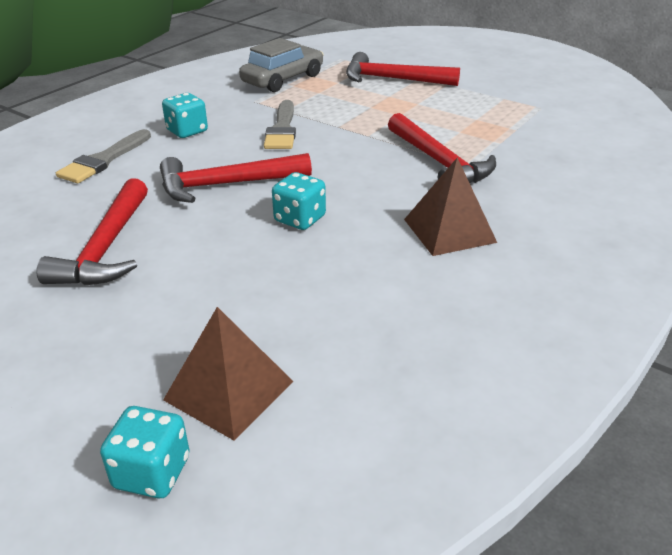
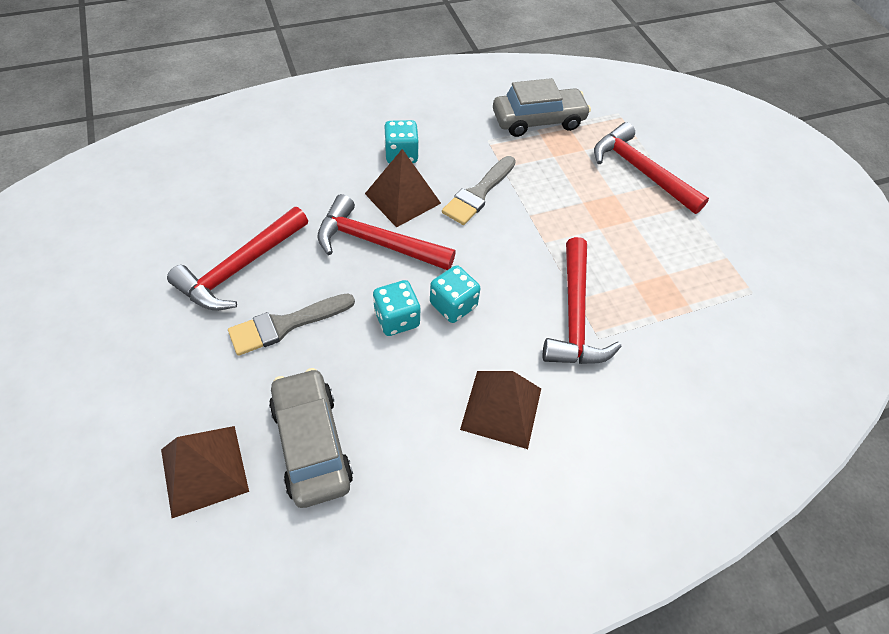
camera: 30 degrees right, 20 degrees up
grey brush [56,129,151,184] -> grey brush moved to [228,293,355,356]
turquoise dice [100,406,190,498] -> turquoise dice moved to [430,265,481,323]
none -> grey car [269,368,353,508]
none -> brown pyramid [365,149,441,228]

